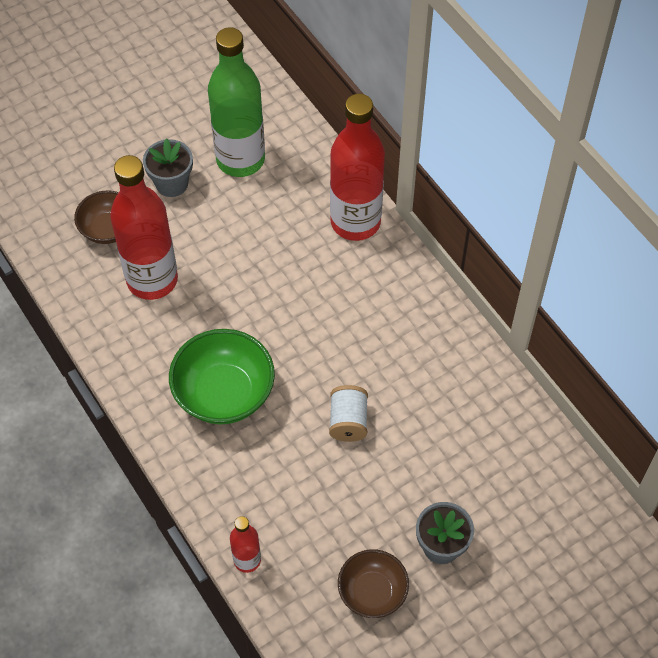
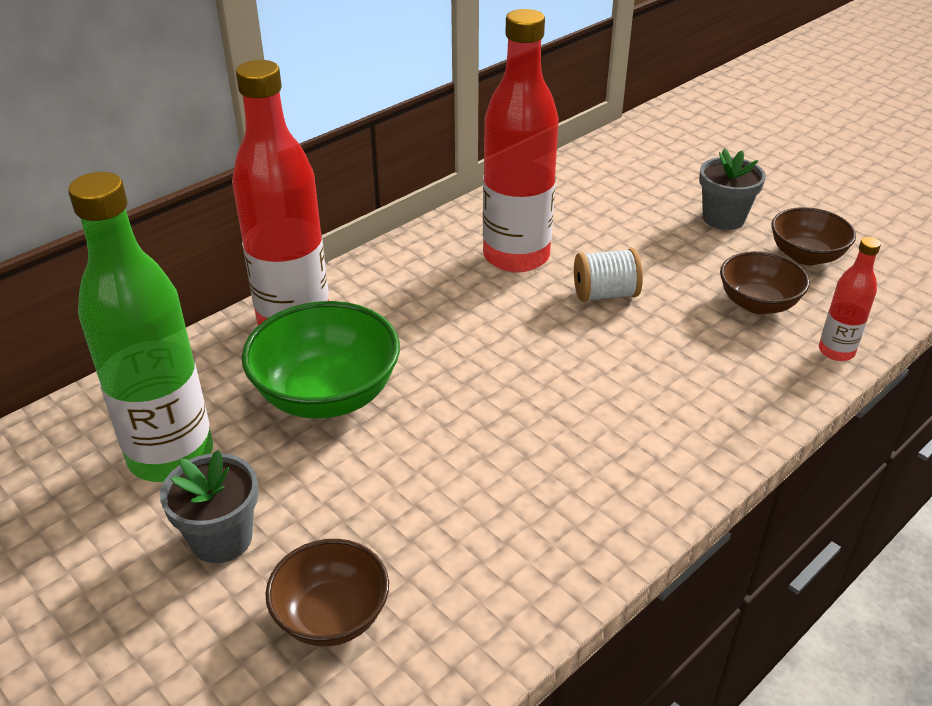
camera: 100 degrees left, 20 degrees down
red bottle [110,155,178,300] -> red bottle moved to [483,9,559,273]
green bowl [169,329,275,424] -> green bowl moved to [242,301,400,419]
none -> brown bowl [720,251,810,314]

